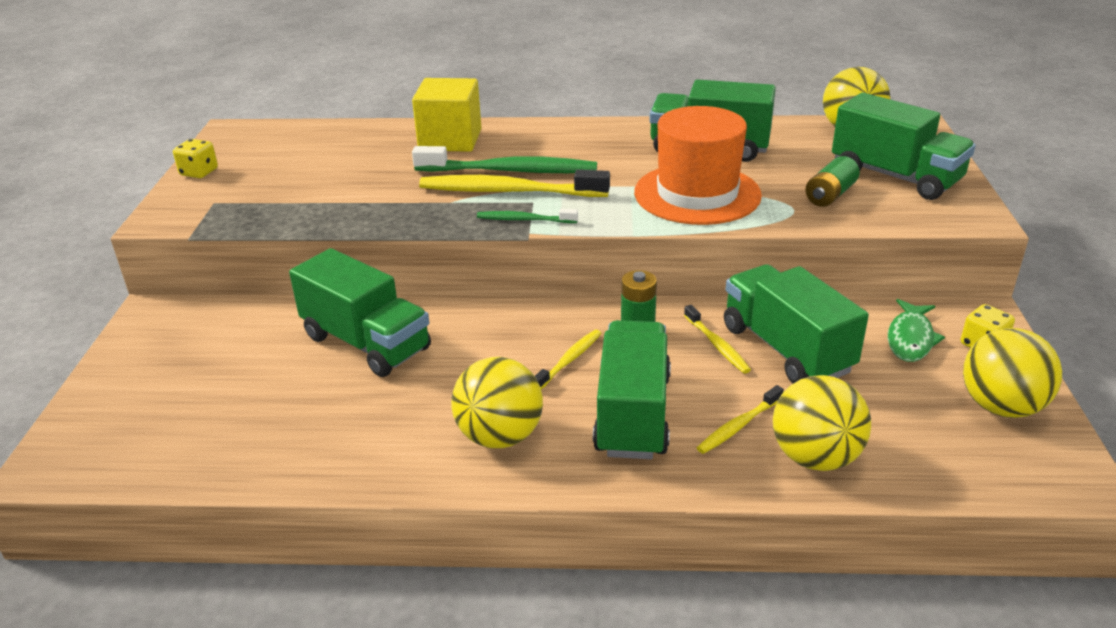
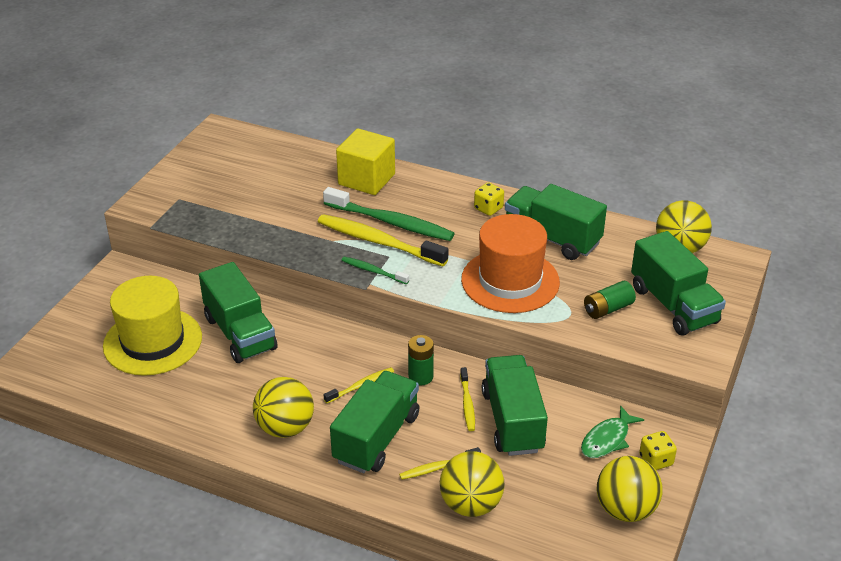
camera: 20 degrees right, 5 degrees up
yellow dice [173,139,218,178] -> yellow dice moved to [474,182,504,216]
none -> yellow hat [103,276,202,376]

